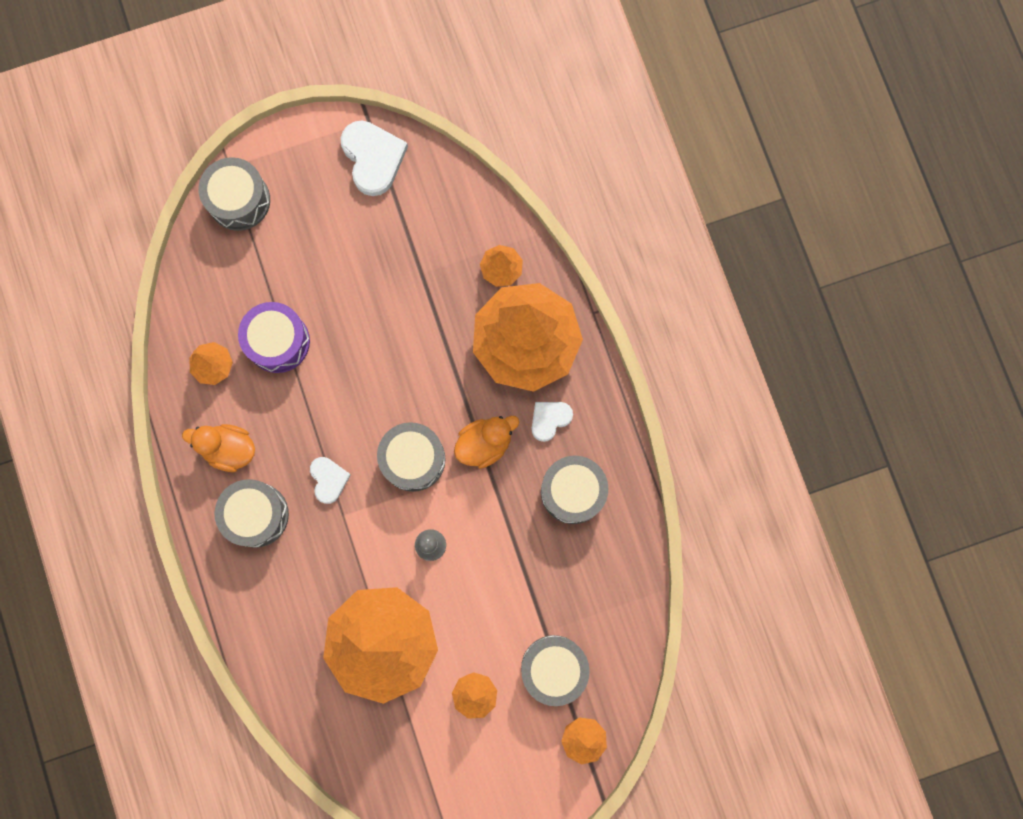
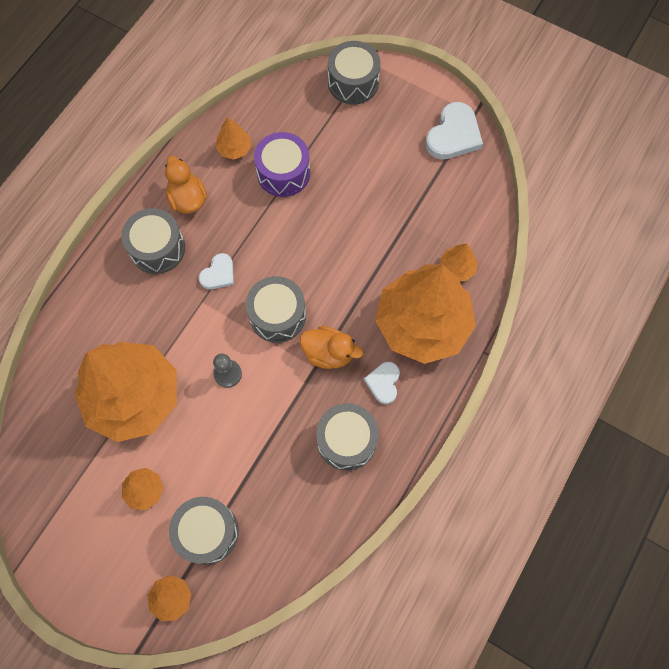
camera: 50 degrees right, 10 degrees down
white heart [531,402,573,442] -> white heart turned 90 degrees counterclockwise [364,362,400,404]

